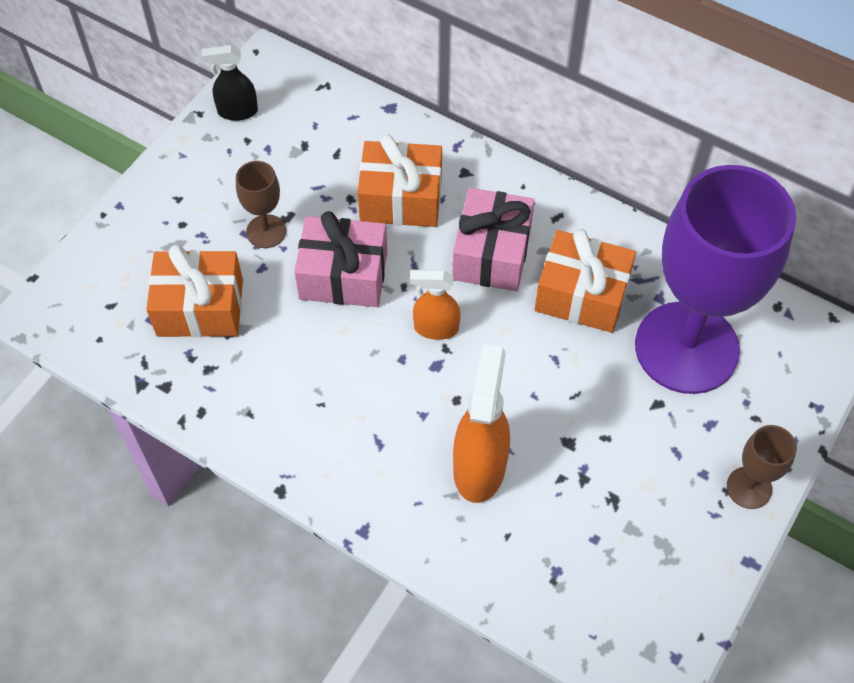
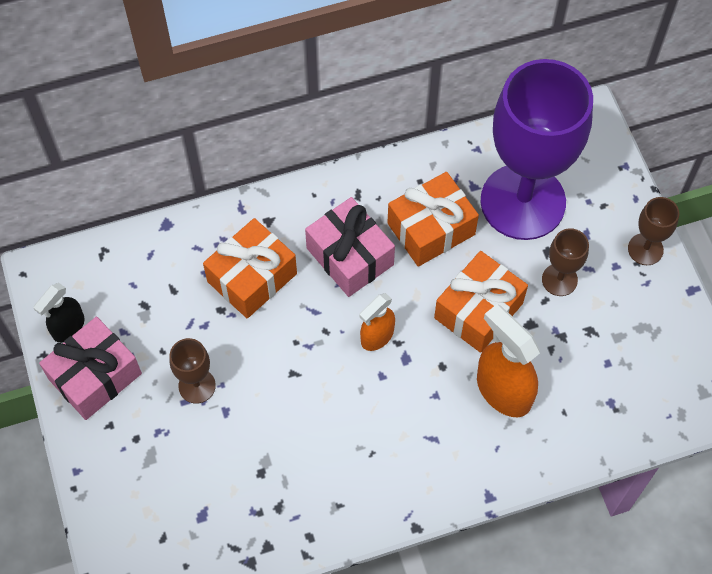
camera: 50 degrees left, 5 degrees up
orange gift [146,245,243,337] -> orange gift moved to [434,251,528,353]
pink gift [294,211,387,307] -> pink gift moved to [39,317,142,420]
none -> brown goblet [542,228,589,296]

